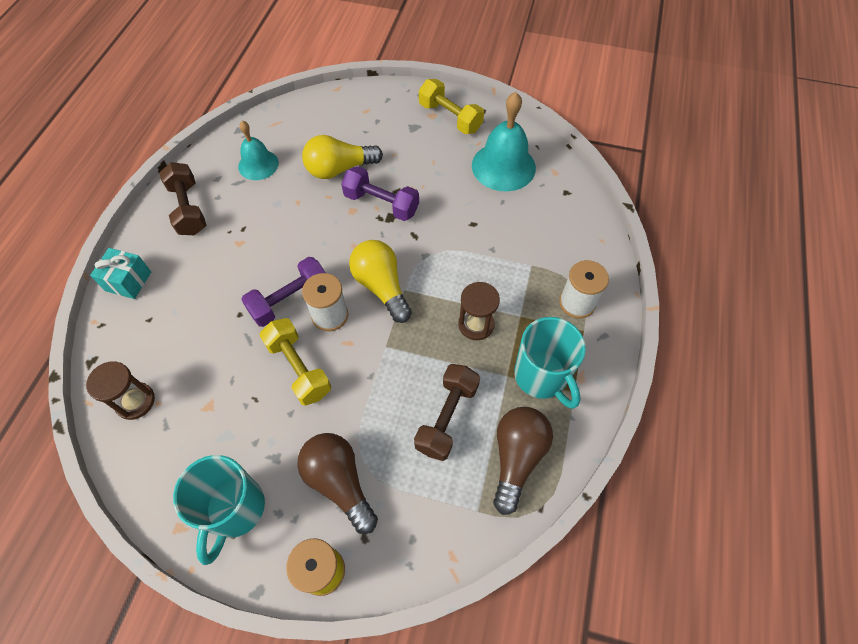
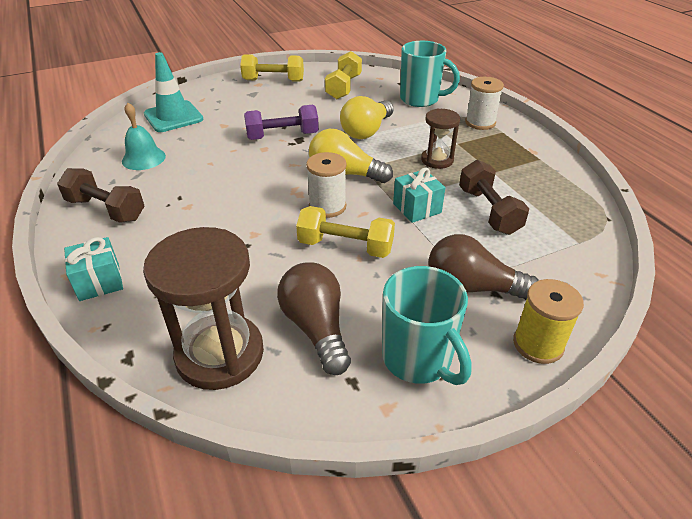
camera: 40 degrees left, 20 degrees down
brown hourglass [86,361,155,420] -> brown hourglass [143,227,264,390], size x1.79
purple dumbbell [241,257,326,327] -> none
yellow light bulb [302,135,383,179] -> yellow light bulb moved to [340,96,394,139]
turquoise bell [472,92,536,191] -> yellow dumbbell [325,51,362,99]
brown light bulb [493,407,553,515] -> brown light bulb moved to [277,262,351,375]
turquoise mug [514,317,586,409] -> turquoise mug moved to [400,41,460,107]
none -> turquoise traffic cone [144,52,203,132]
none -> turquoise gift [393,168,445,223]

